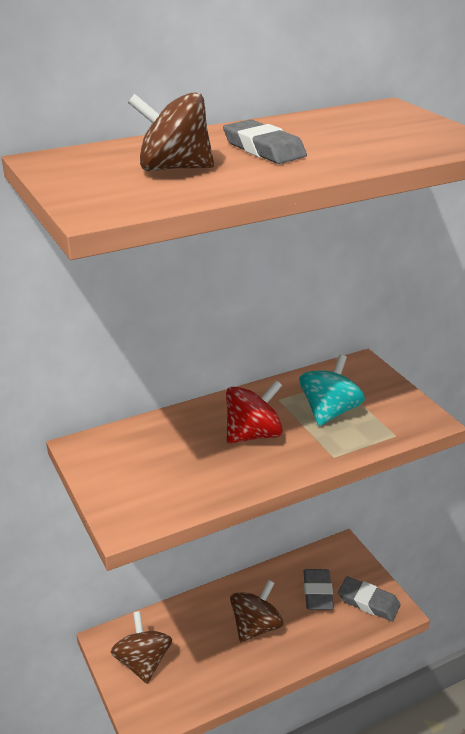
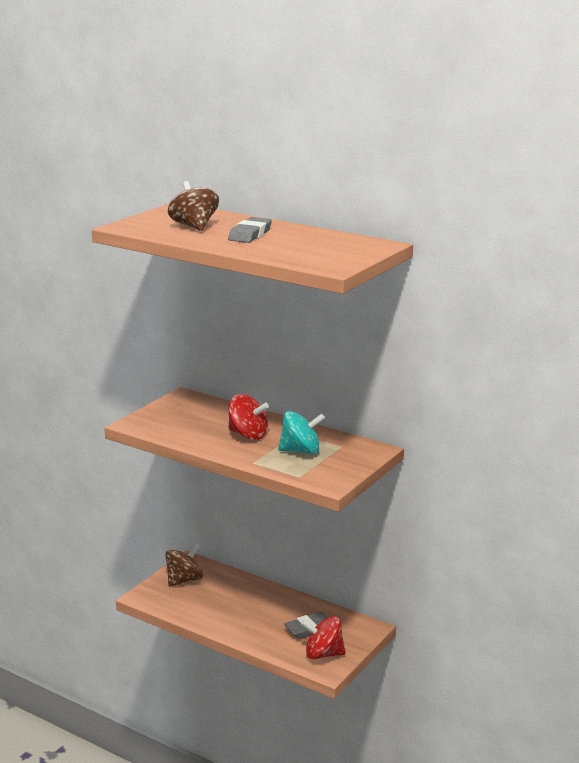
camera: 60 degrees right, 10 degrees down
brown spinning top [230,580,283,642] -> none
grey eraser [338,577,401,621] -> red spinning top [301,616,346,659]

